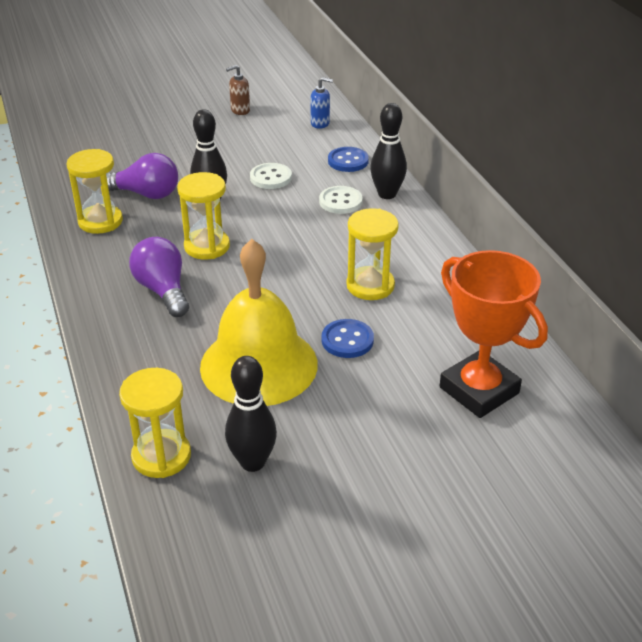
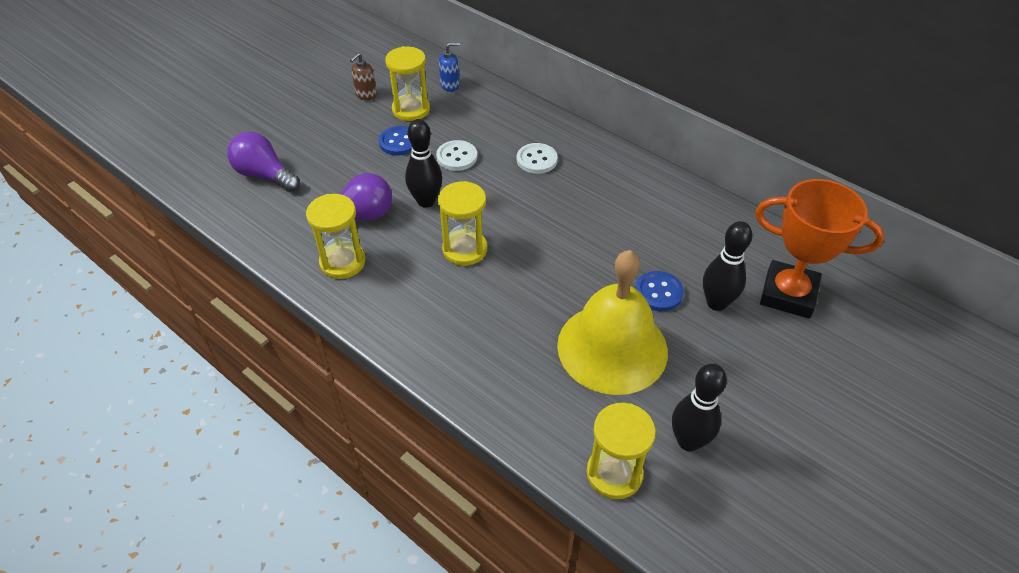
camera: 30 degrees left, 10 degrees up
purple light bulb [129,237,189,317] -> purple light bulb moved to [227,132,300,192]
blue button [328,147,369,172] -> blue button moved to [379,126,412,155]
yellow hourglass [347,208,399,300] -> yellow hourglass moved to [385,46,430,121]
black bowling pin [370,103,407,199] -> black bowling pin moved to [703,221,753,311]

